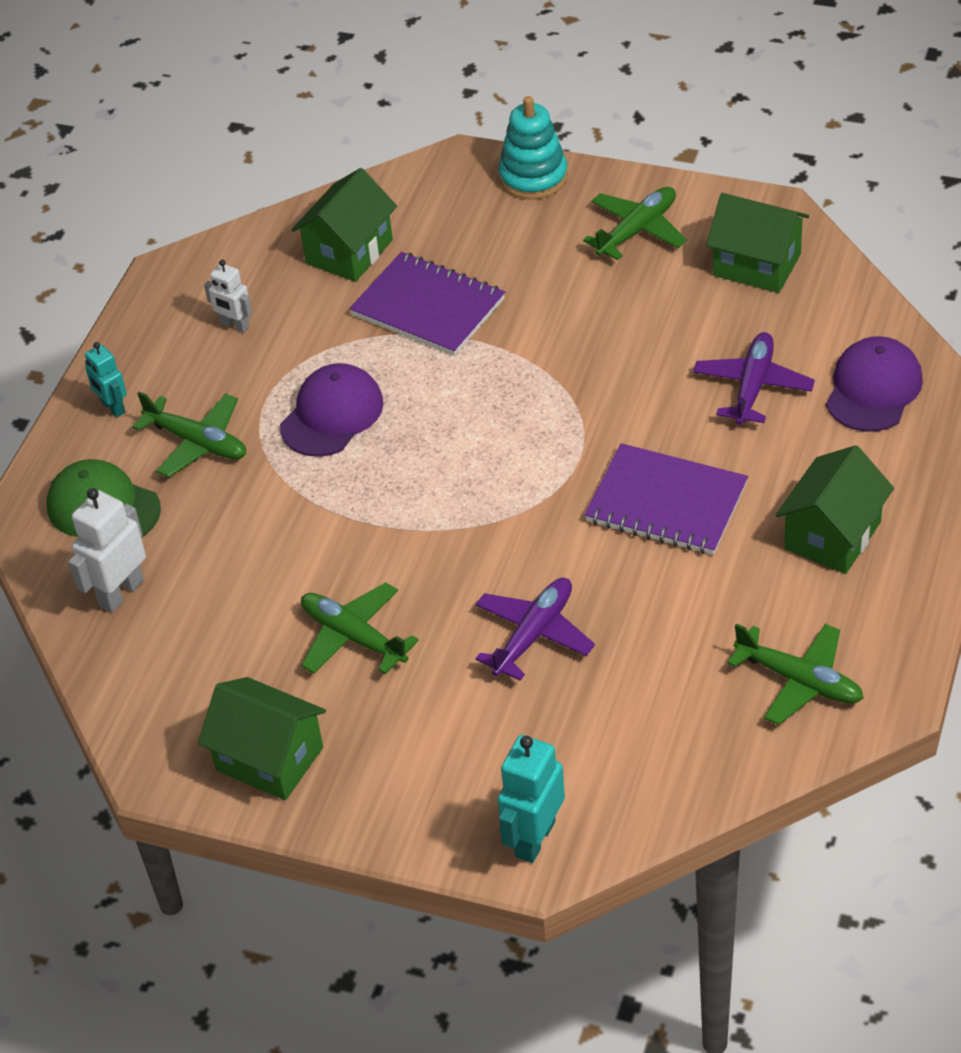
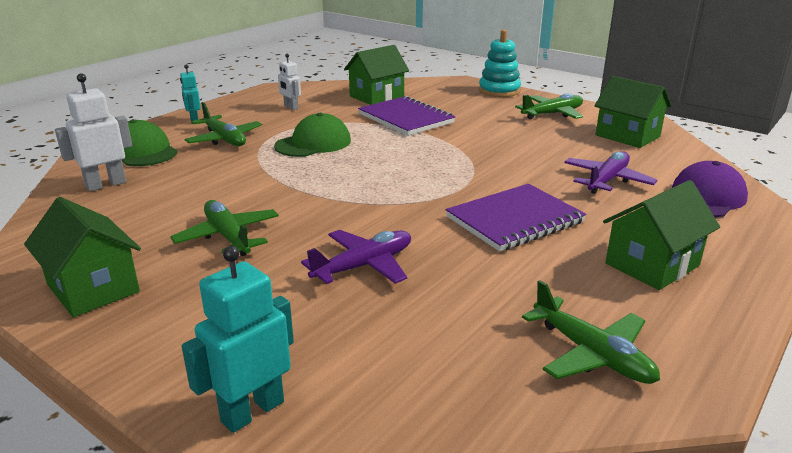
camera: 15 degrees right, 20 degrees down
purple cap [280,363,384,457] -> green cap [274,113,351,157]
purple notebook [584,443,748,555] -> purple notebook turned 75 degrees counterclockwise [446,184,586,251]

